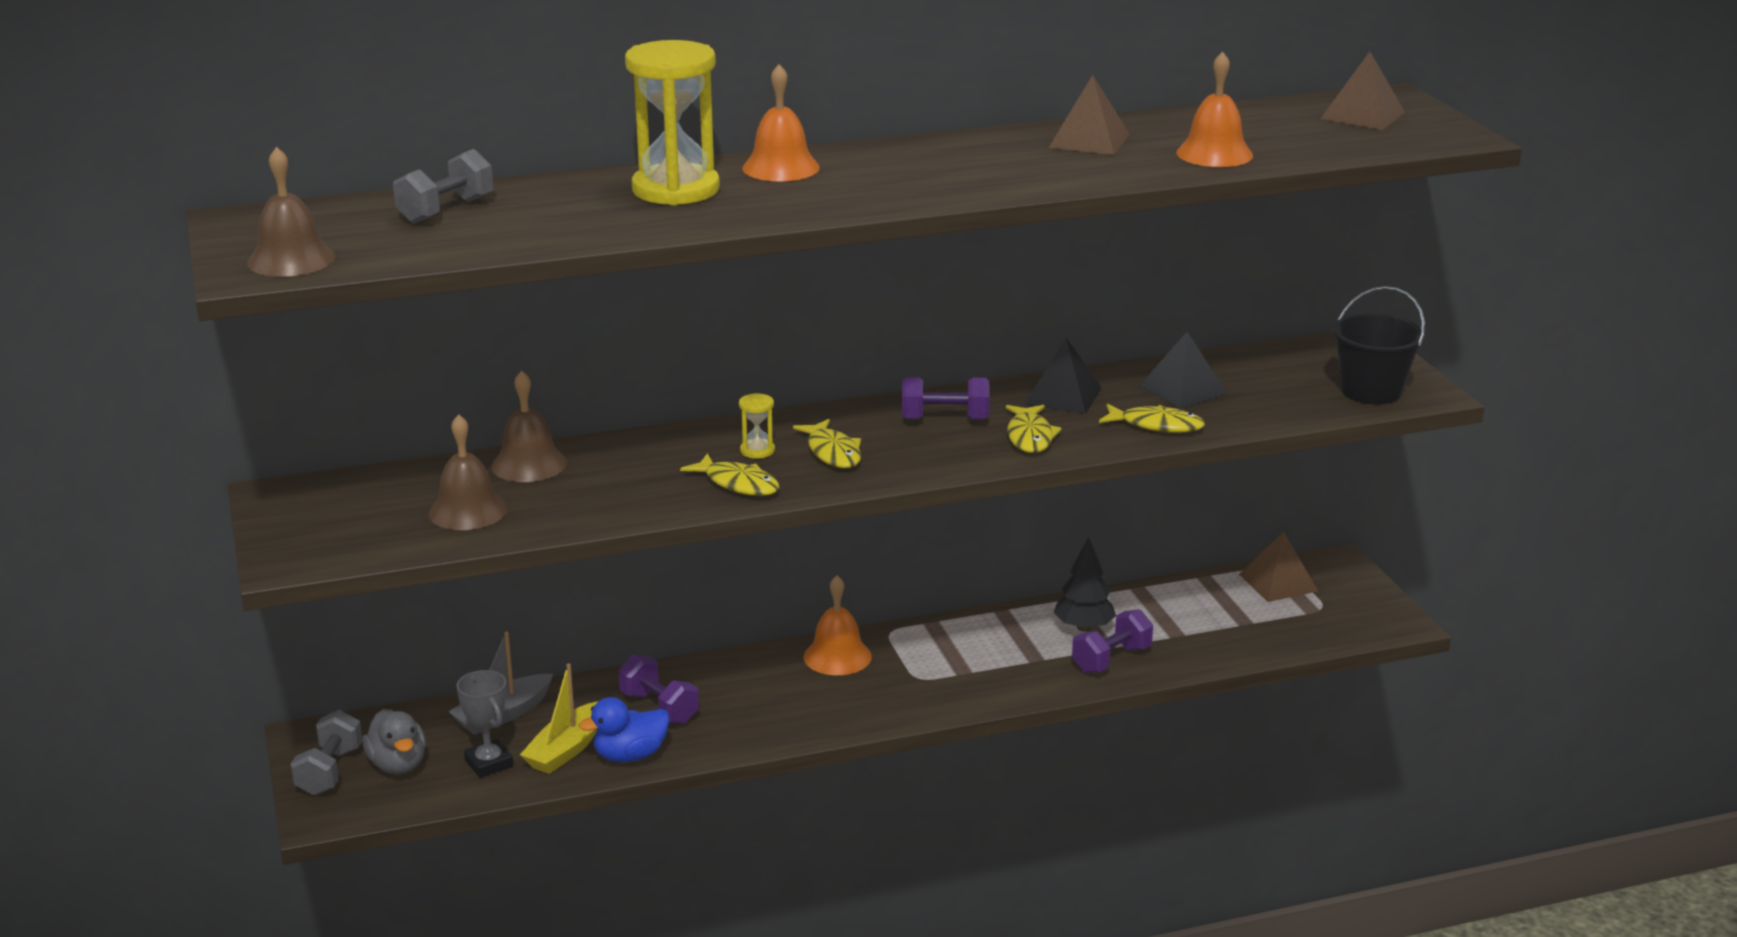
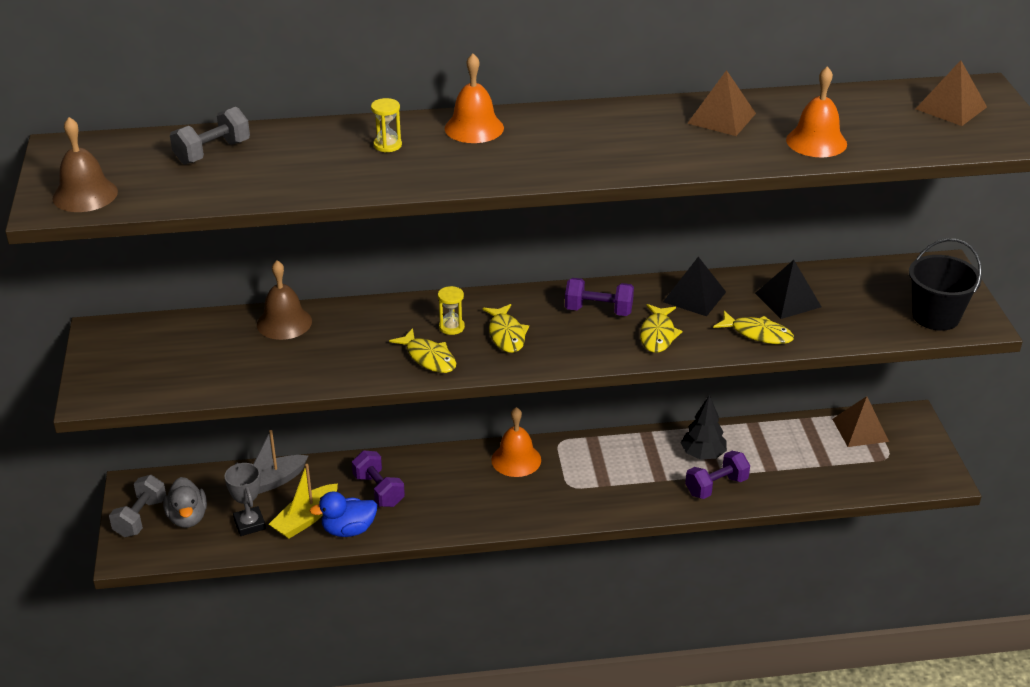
camera: 10 degrees right, 10 degrees up
brown bell [428,414,507,530] -> none
yellow hourglass [625,40,720,205] -> yellow hourglass [371,98,402,152], size x0.42

